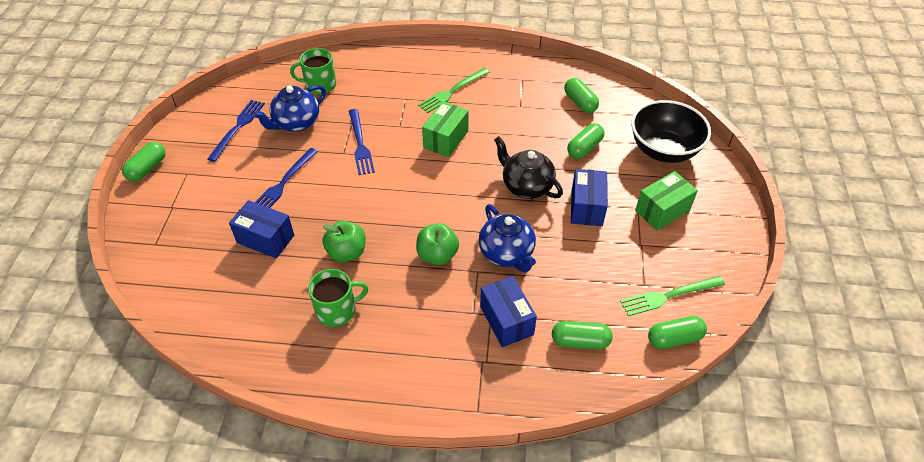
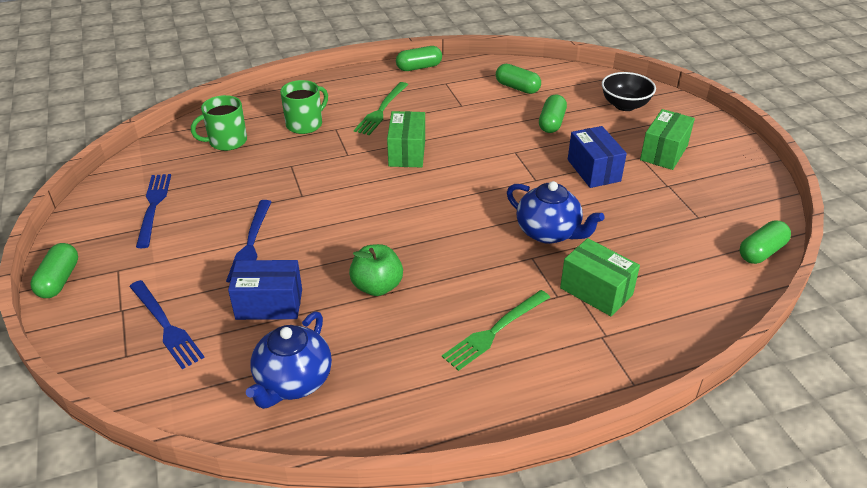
camera: 25 degrees left, 10 degrees down
blue teapot [253,85,326,132] -> blue teapot moved to [246,311,332,409]
green mug [308,269,368,327] -> green mug moved to [280,80,328,134]
blue fork [349,109,375,175] -> blue fork moved to [129,280,205,369]
green apple [416,223,459,265] -> none
blue box [480,276,537,347] -> green box [560,238,640,317]
black teapot [494,136,563,199] -> none
green capsule [552,321,613,349] -> green capsule moved to [396,46,442,71]
green fork [620,276,725,316] -> green fork moved to [442,290,550,371]
black bowl [631,100,711,163] -> black bowl [602,72,656,111], size x0.66

